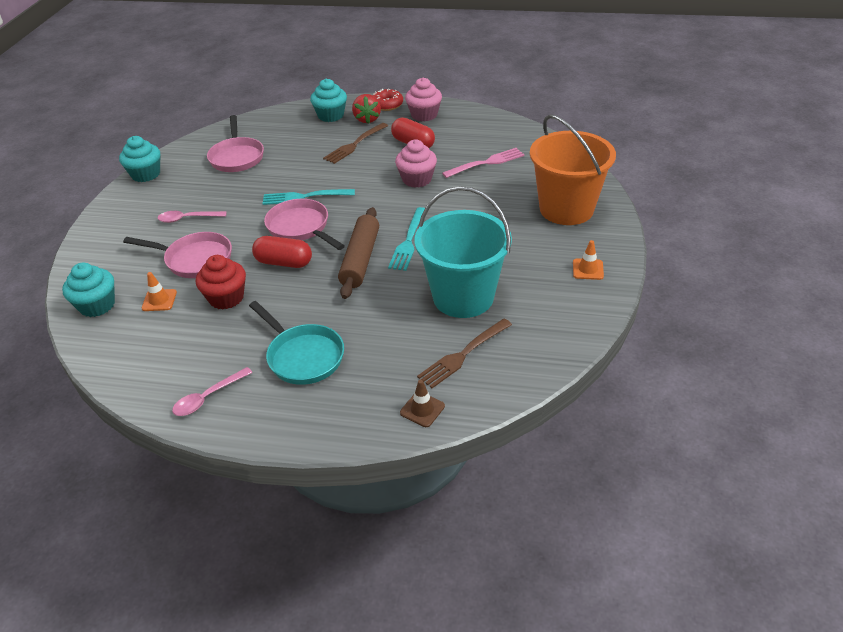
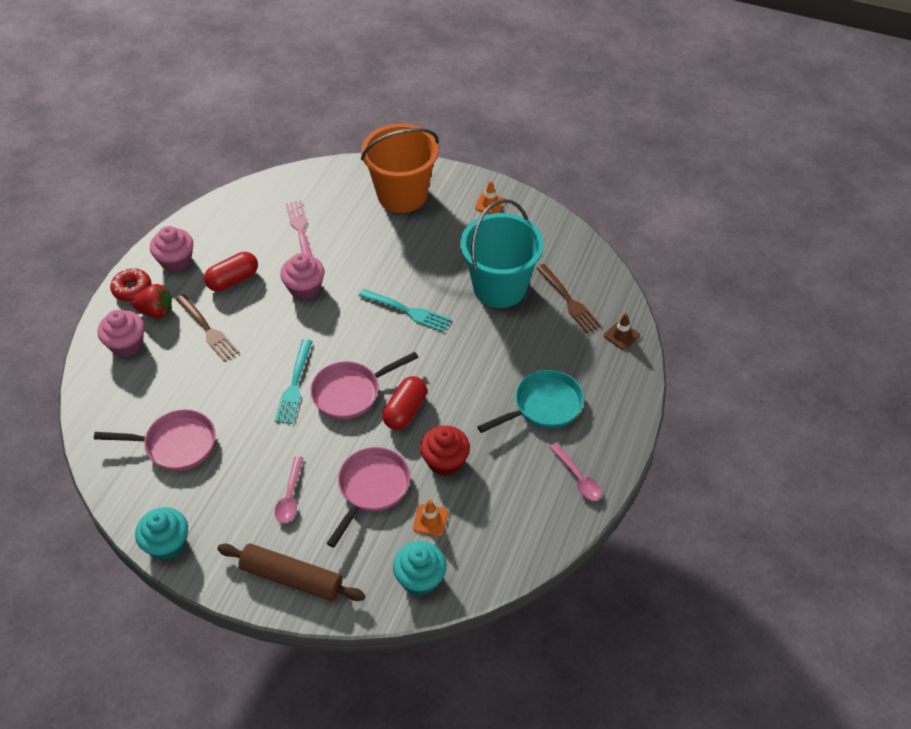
camera: 80 degrees left, 10 degrees up
turquoise cupcake [310,79,347,122] -> pink cupcake [97,310,144,357]
brown rolling pin [338,207,379,299] -> brown rolling pin moved to [217,543,365,601]

